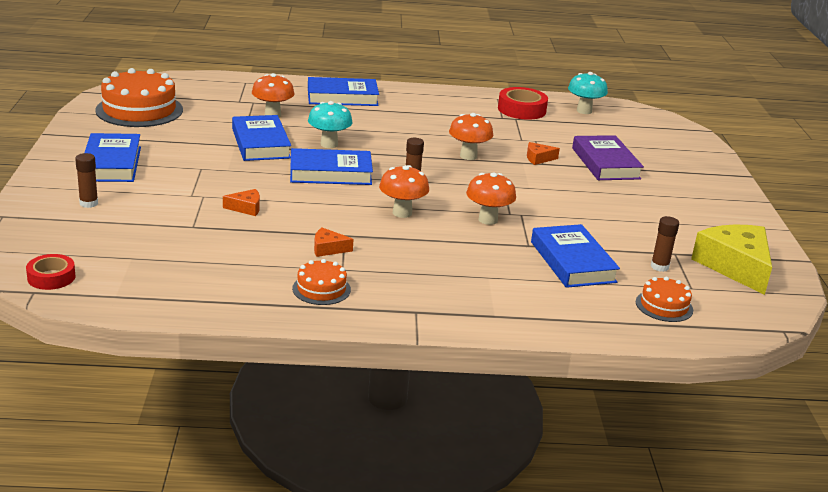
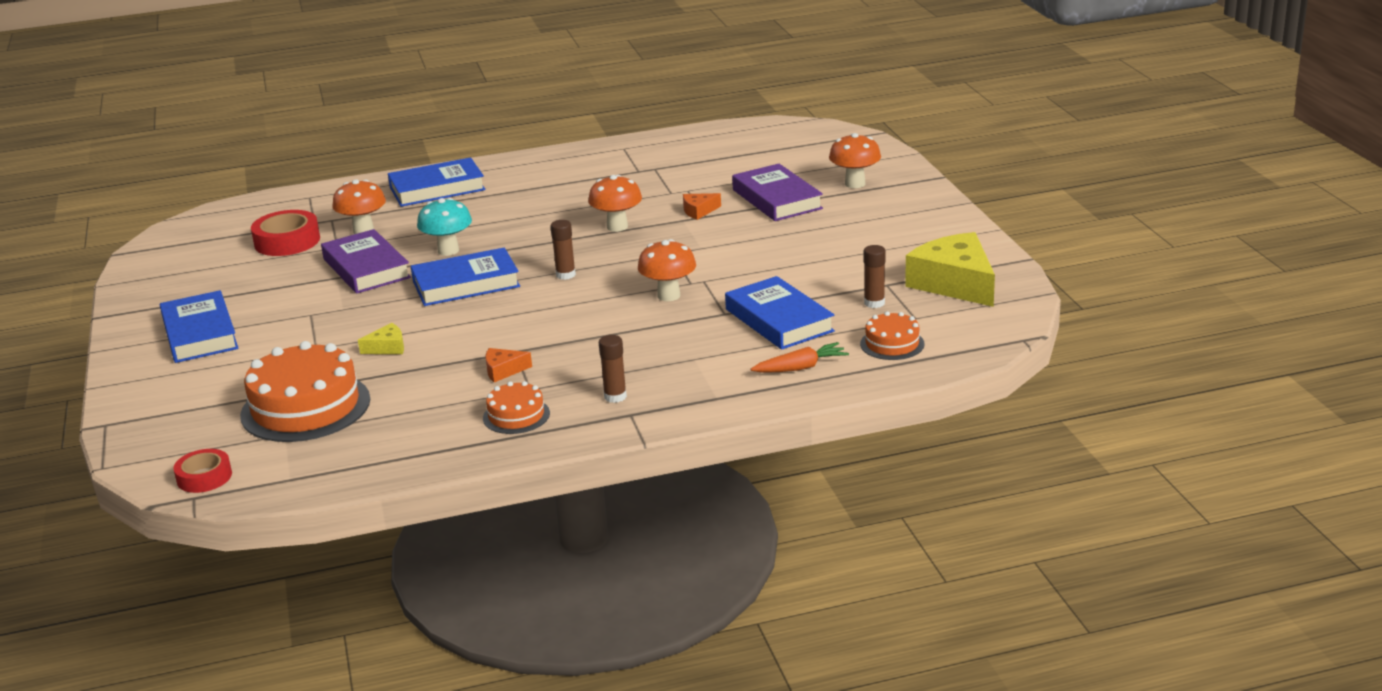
camera: 10 degrees left, 0 degrees up
brown glue stick [75,153,98,208] -> brown glue stick moved to [599,335,627,403]
orange cake [95,68,183,127] -> orange cake moved to [240,341,370,442]
orange cheese [223,189,260,216] -> yellow cheese [358,323,404,354]
blue book [232,115,291,161] -> purple book [321,229,411,294]
orange mushroom [379,165,429,218] -> orange mushroom moved to [829,133,881,188]
red tape [498,87,548,120] -> red tape moved to [251,210,320,256]
turquoise mushroom [568,72,608,114] -> none
none -> orange carrot [751,342,849,373]

